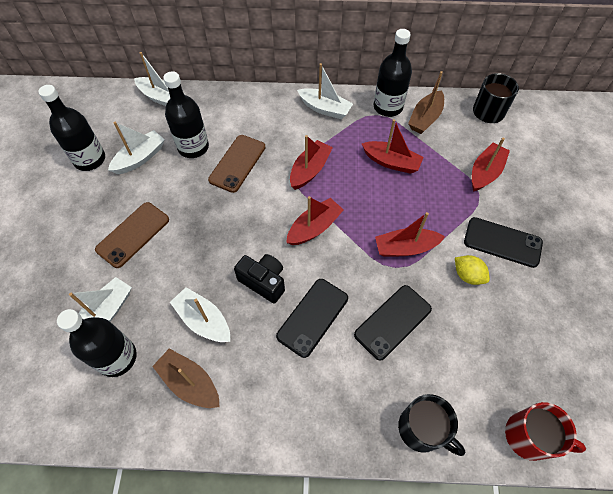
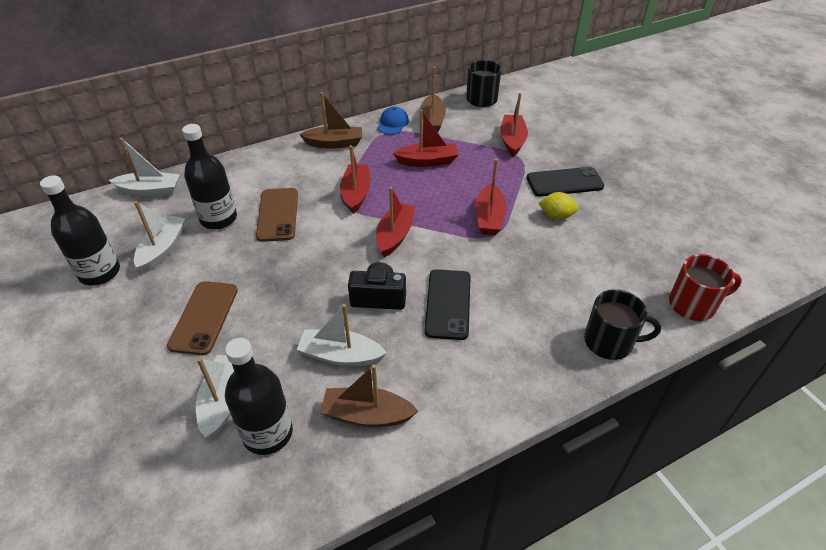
camera: 30 degrees left, 15 degrees down
white boat [297,63,353,119] -> brown boat [299,92,362,149]
black phone [354,285,432,360] -> none
black bottle [373,29,412,117] -> blue cap [377,107,409,135]
red boat [375,212,445,257] -> red boat turned 45 degrees counterclockwise [475,159,507,235]

